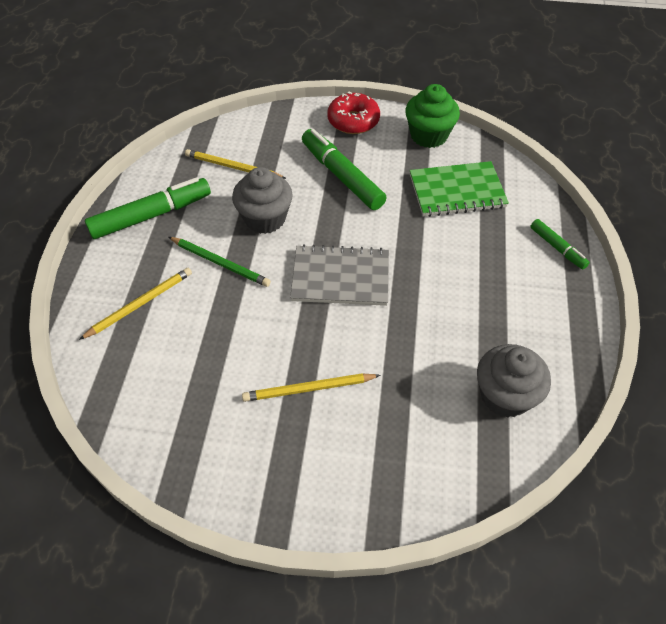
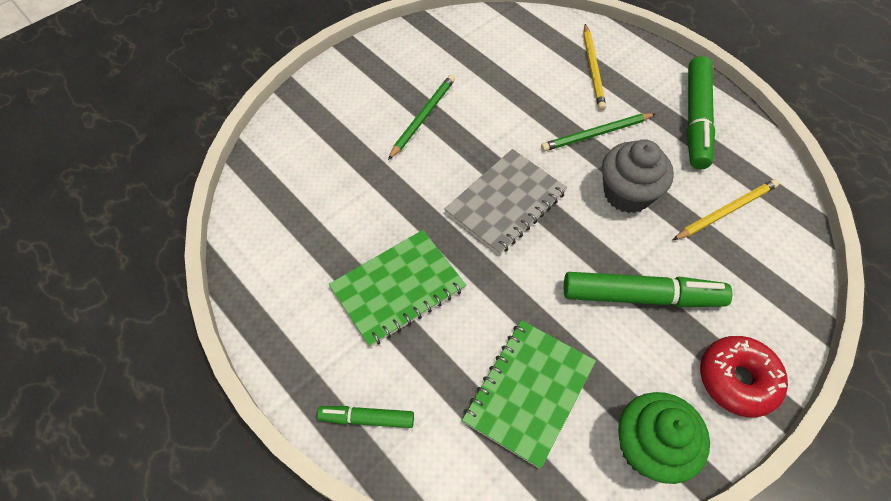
camera: 130 degrees right, 5 degrees up
yellow pencil [242,373,381,402] -> green pencil [388,75,455,160]
grey cupcake [477,344,551,418] -> none
none -> green notebook [329,230,466,347]

